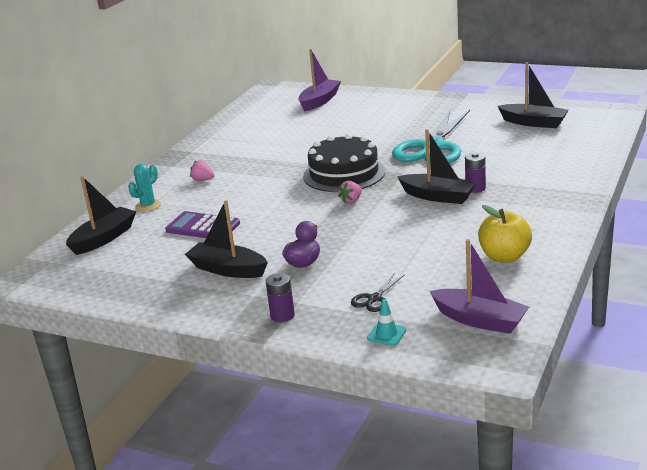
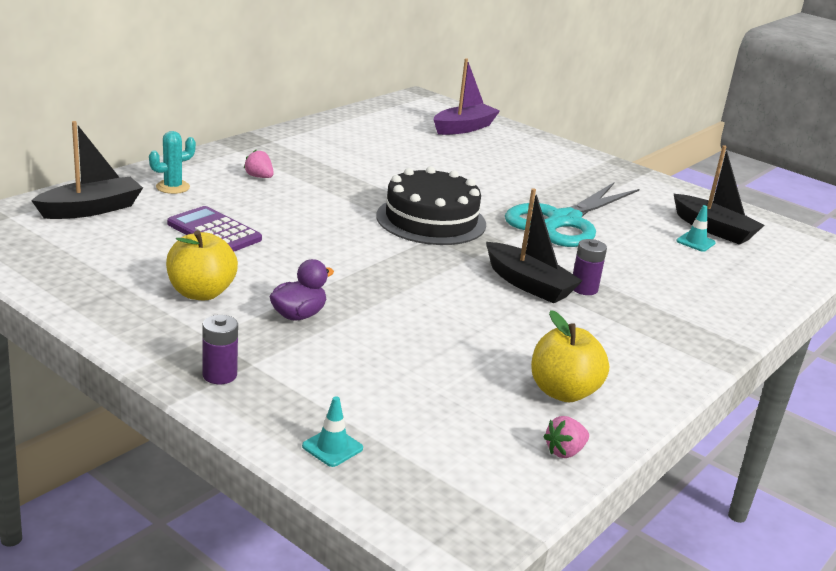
camera: 10 degrees right, 0 degrees up
black boat [185,200,268,278] -> yellow apple [166,230,238,300]
pink strawberry [338,181,362,203] -> pink strawberry moved to [543,416,589,458]
black scissors [351,273,405,312] -> none
purple boat [430,239,529,334] -> none
none -> turquoise traffic cone [676,205,716,252]

